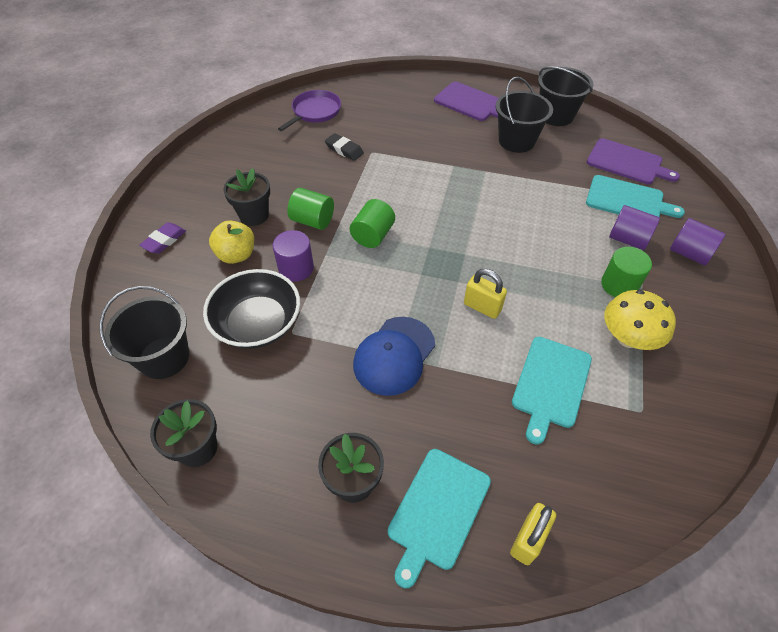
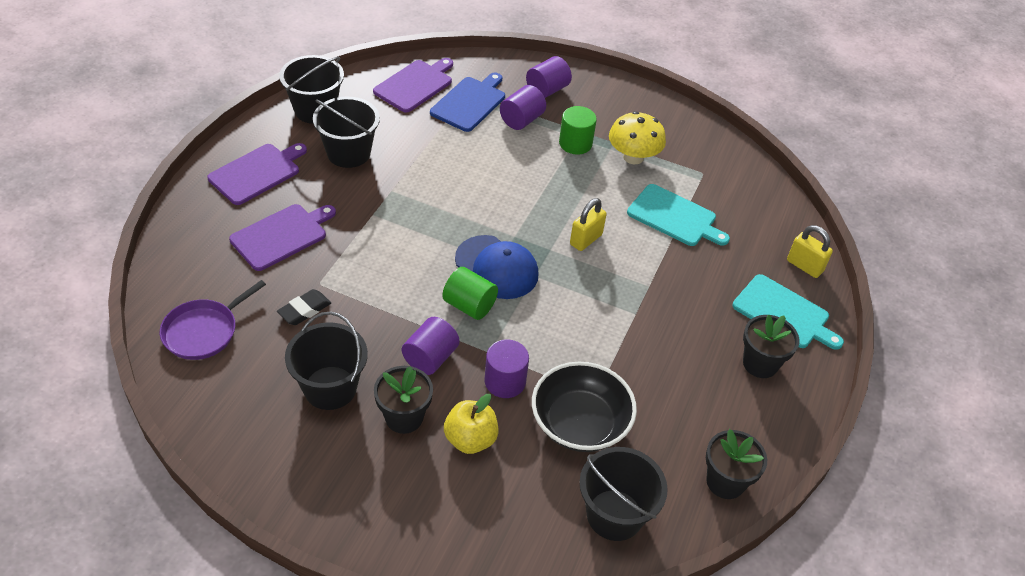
camera: 85 degrees left, 5 degrees down
purple eraser [139,222,186,254] -> none
purple pan [278,90,341,131] -> purple pan turned 90 degrees counterclockwise [160,280,266,360]
green cylinder [287,188,334,230] -> purple cylinder [402,317,460,375]
blue cap [353,317,435,396] -> blue cap moved to [455,235,539,299]
turquoise cutting board [586,175,685,218] -> blue cutting board [430,73,505,132]
none -> purple cutting board [229,204,336,271]
none -> black bucket [285,312,368,410]

